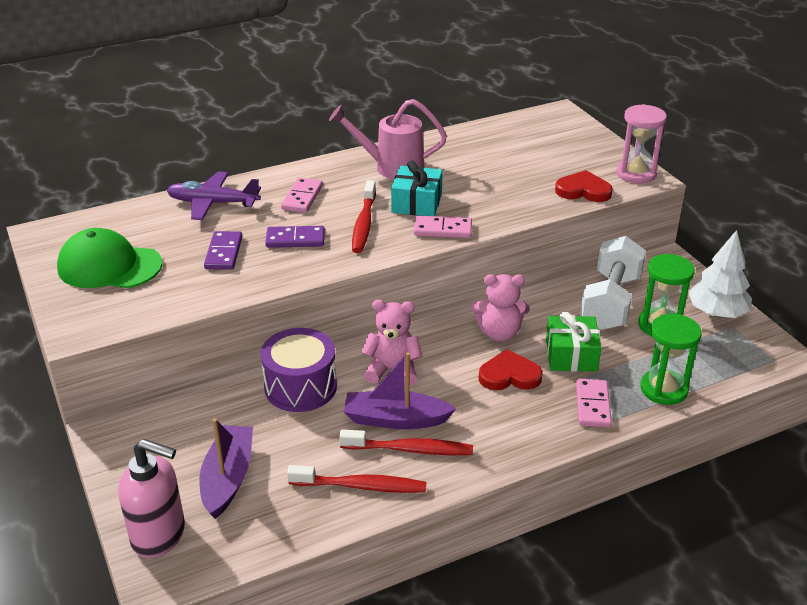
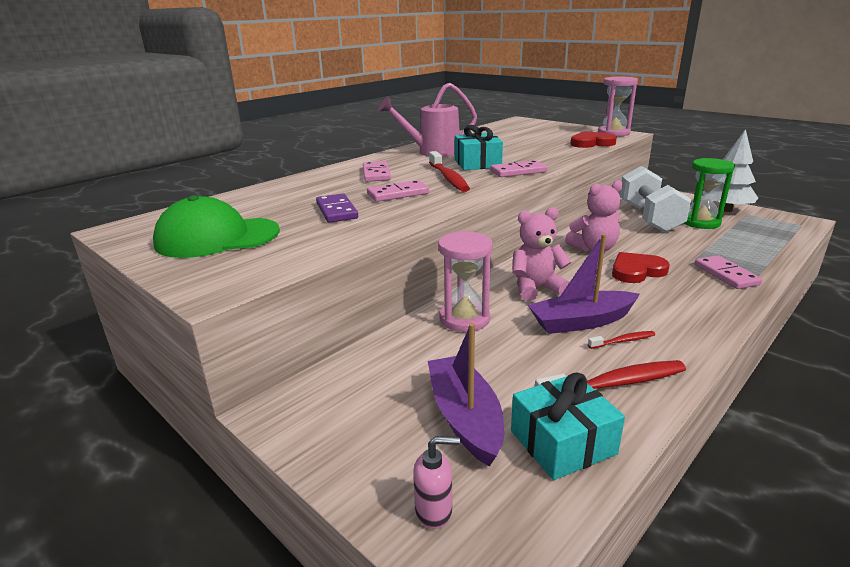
camera: 20 degrees left, 10 degrees down
pink soap dispenser [118,439,185,558] -> pink soap dispenser [413,436,460,529], size x0.49
purple plane [166,172,261,220] -> none
purple drum [260,328,337,412] -> pink hourglass [438,231,493,332]
purple domino [265,226,325,248] -> pink domino [367,180,429,202]
red toothbrush [339,429,473,455] -> red toothbrush [588,331,655,349], size x0.51
green gift [546,312,601,372] -> none
green hourglass [640,314,702,405] -> none
none -> turquoise gift [511,372,625,480]

